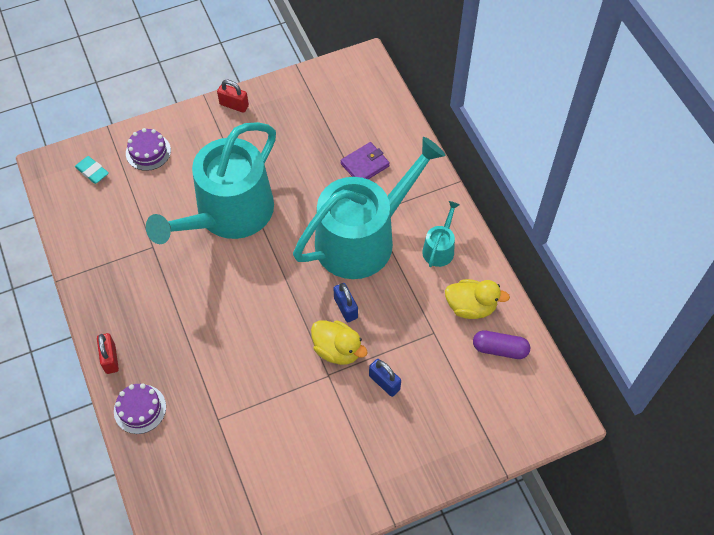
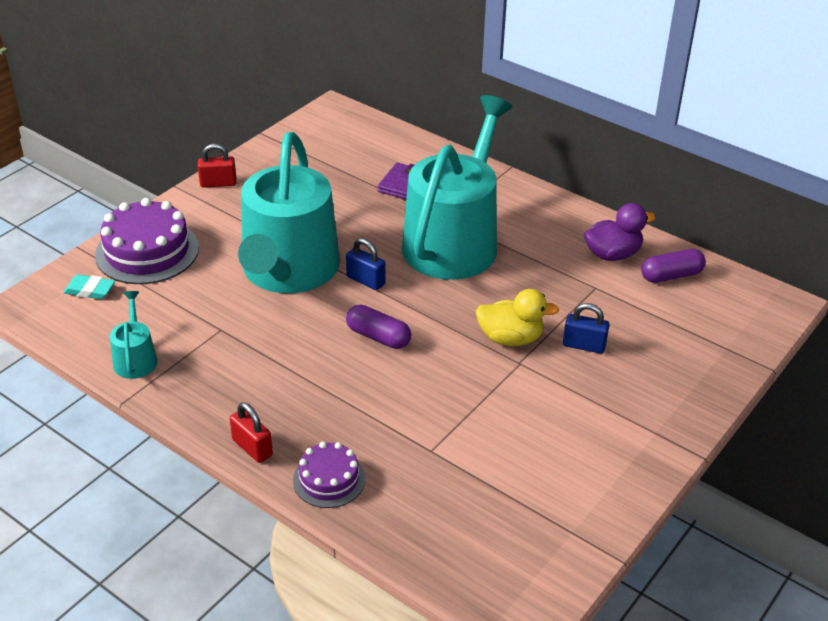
camera: 30 degrees left, 20 degrees down
purple cake [126,128,171,171] -> purple cake [95,198,199,284], size x1.74
blue padlock [334,283,358,322] -> blue padlock moved to [346,238,385,290]
turquoise watering can [422,201,460,267] -> turquoise watering can moved to [110,291,158,379]
yellow duck [445,279,510,319] -> purple duck [584,203,656,261]
none -> purple capsule [346,305,411,349]

